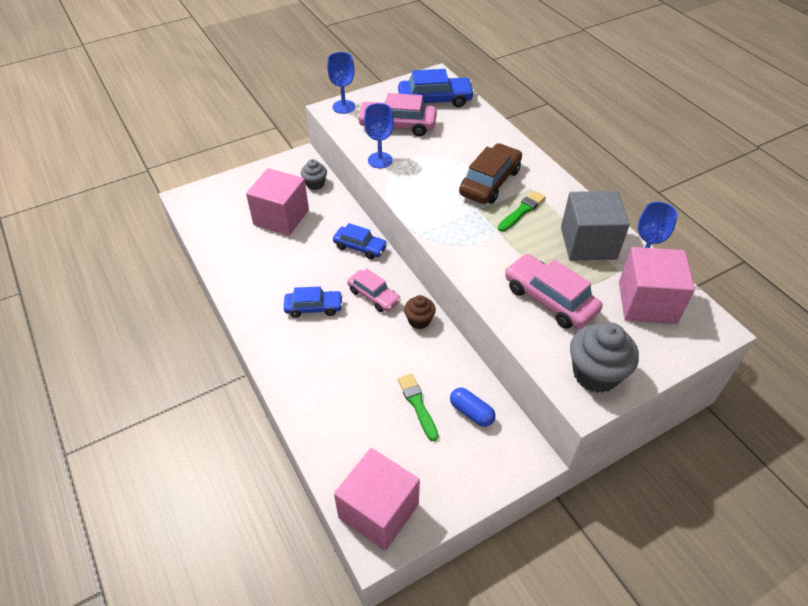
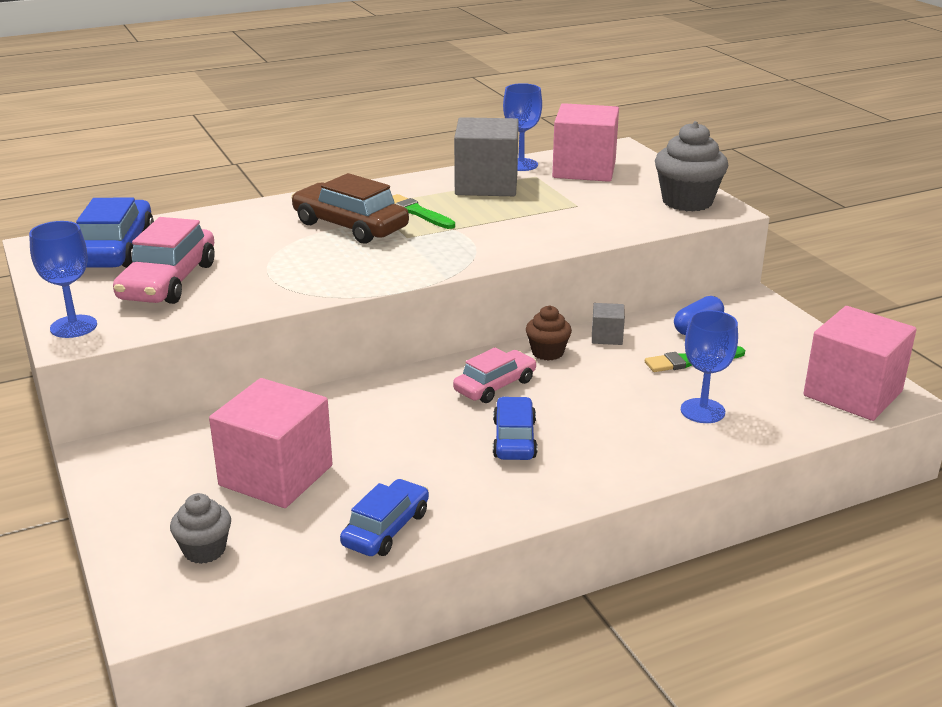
camera: 85 degrees left, 20 degrees down
grey cupcake [301,159,327,190] -> grey cupcake moved to [170,493,231,564]
blue car [333,223,388,259] -> blue car moved to [340,479,429,556]
blue goblet [364,103,394,168] -> blue goblet moved to [681,310,738,423]
pink car [505,254,603,329] -> none
none -> grey cube [592,303,625,345]

